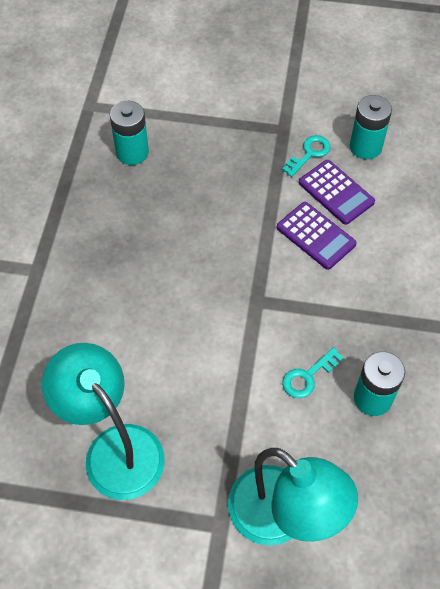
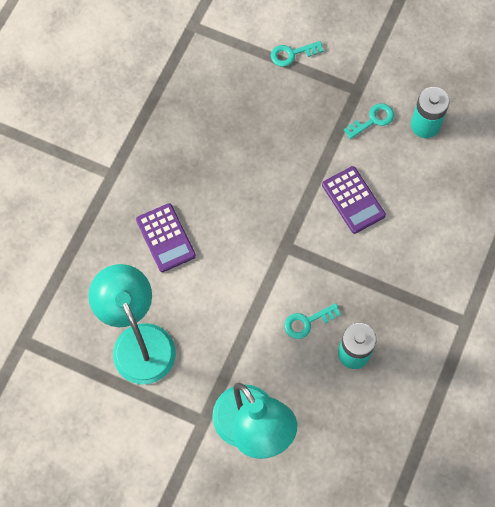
camera: 15 degrees right, 10 degrees up
turquoise battery [110,101,149,165] -> none
purple calculator [298,160,375,225] -> purple calculator moved to [136,203,196,272]
none -> turquoise key [271,41,323,66]

